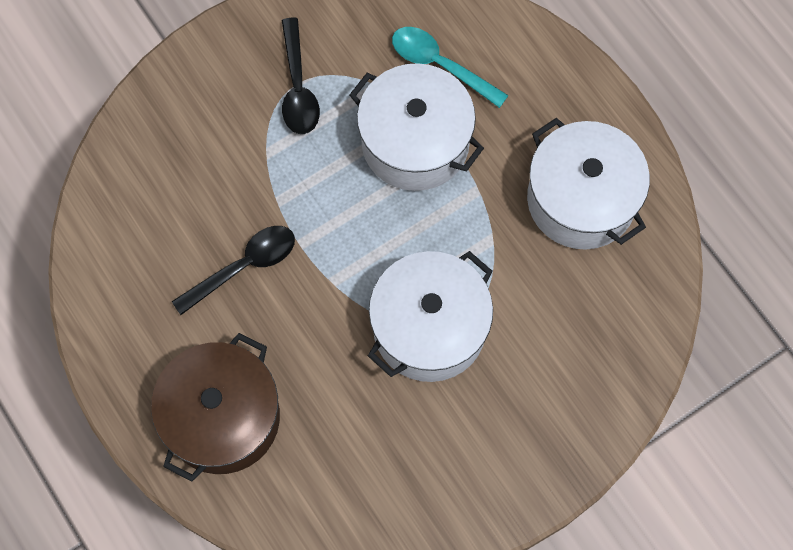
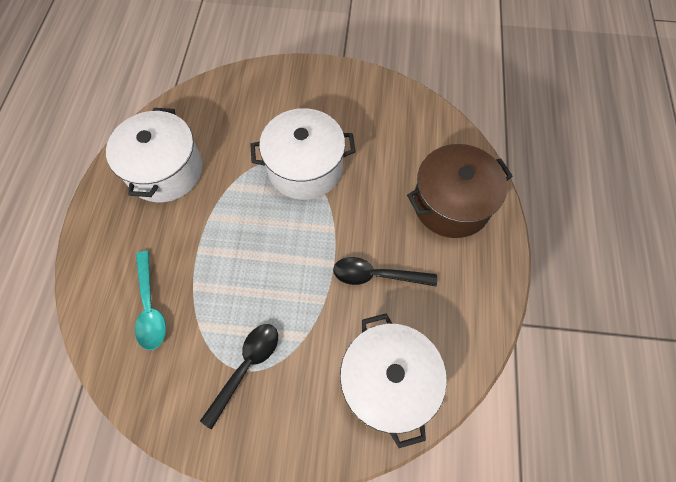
camera: 140 degrees left, 5 degrees down
white pot [349,63,484,191] -> white pot moved to [340,313,447,448]

